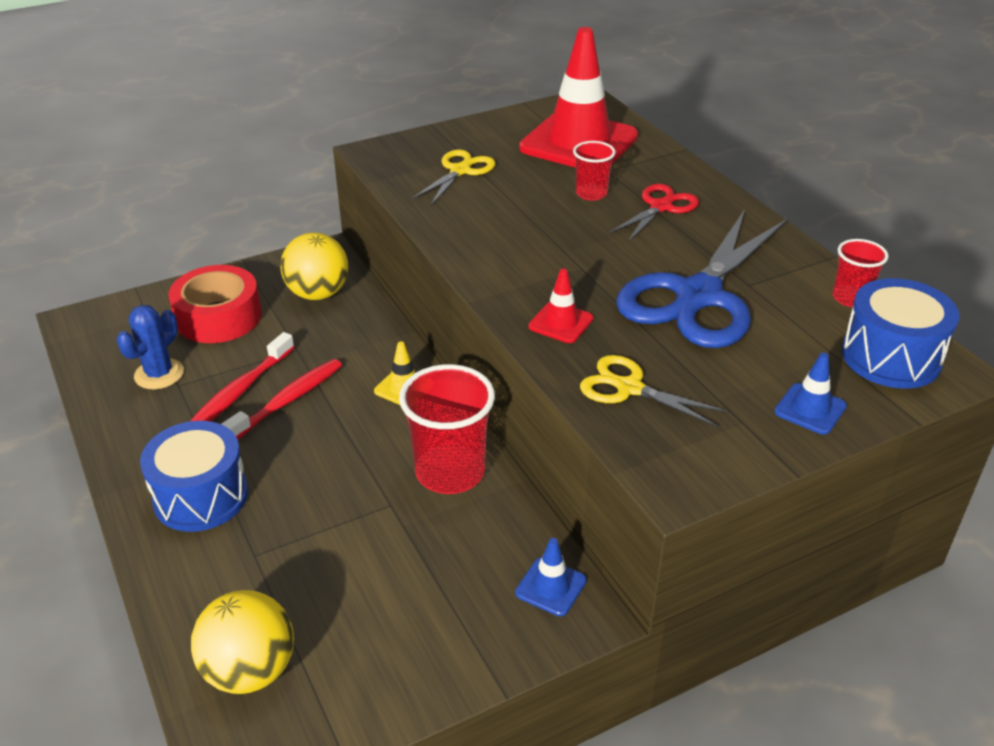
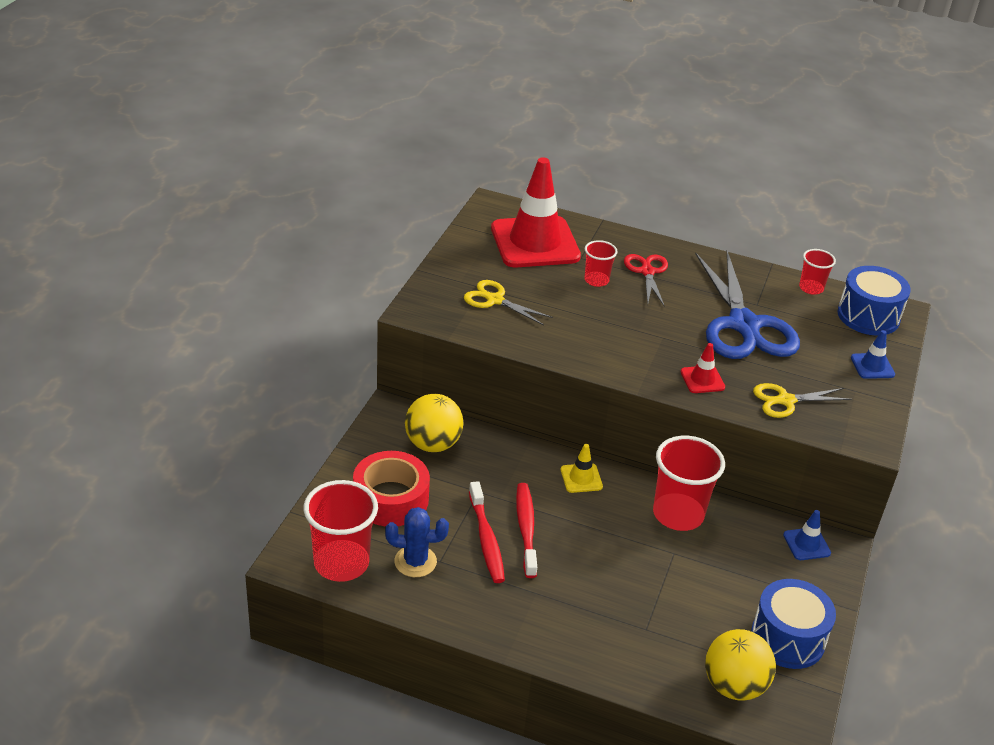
camera: 45 degrees left, 0 degrees up
blue cactus [116,305,184,389] -> blue cactus turned 75 degrees counterclockwise [385,507,449,577]
blue drum [140,421,248,532] -> blue drum moved to [751,579,836,669]
yellow scissors [412,150,496,205] -> yellow scissors turned 45 degrees counterclockwise [464,280,553,325]
none -> red cup [304,480,378,582]

